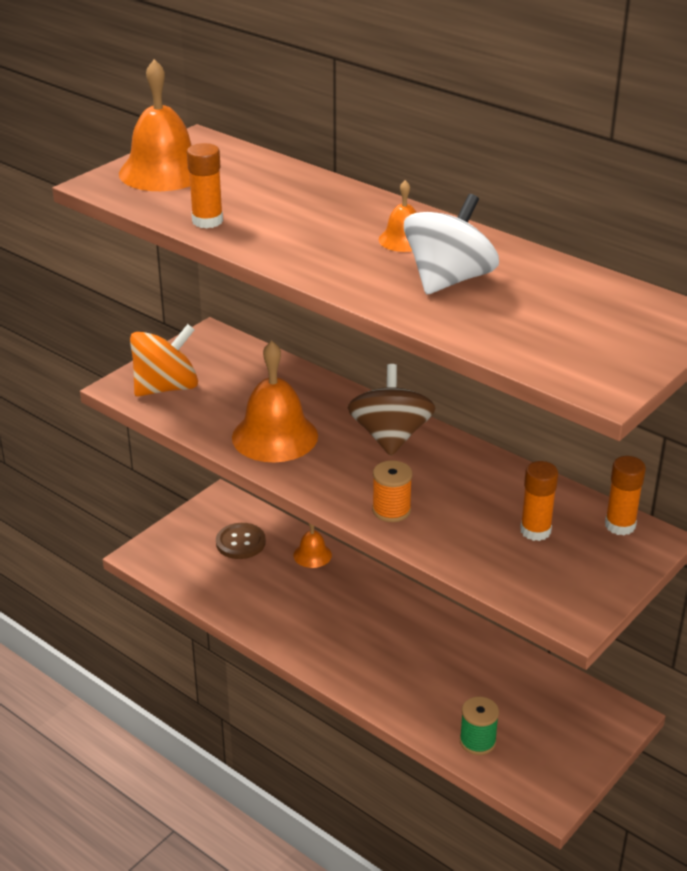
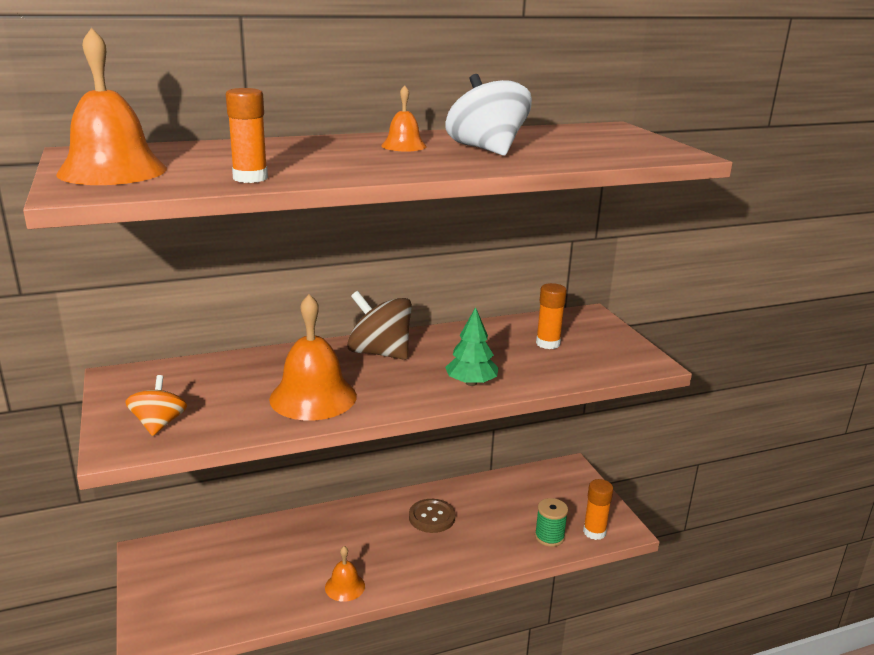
camera: 60 degrees left, 10 degrees down
orange spinning top [130,324,198,397] -> orange spinning top [126,375,187,436], size x0.62
brown button [216,523,266,559] -> brown button moved to [409,499,455,533]
orange bell [293,523,332,568] -> orange bell moved to [325,546,365,602]
orange spool [372,460,412,522] -> green tree [445,307,498,386]
orange glue stick [605,456,646,535] -> orange glue stick moved to [583,479,613,540]

